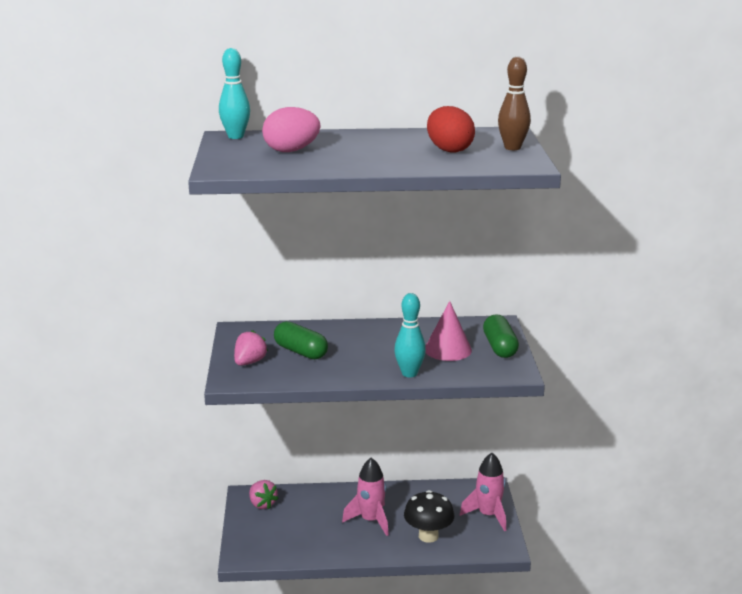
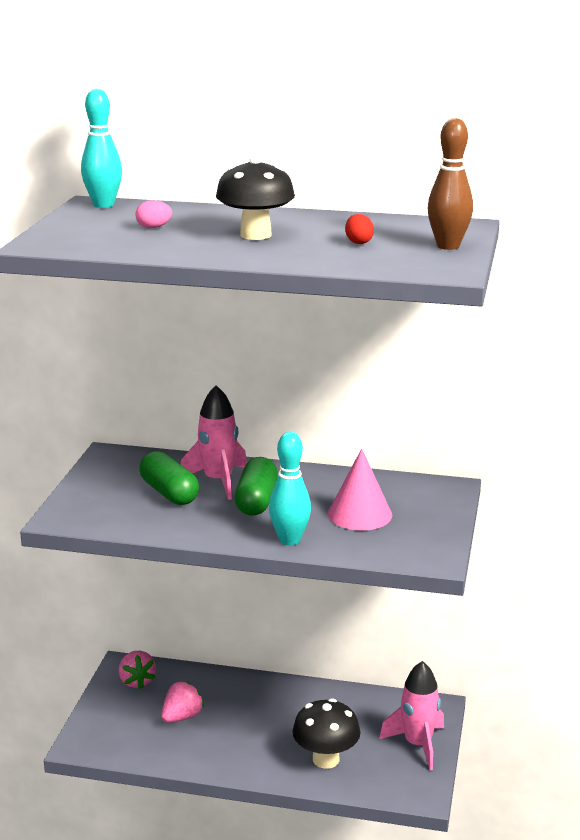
camera: 15 degrees right, 0 degrees up
pink strawberry [234,330,268,366] -> pink strawberry moved to [161,681,204,723]
pink egg [262,107,320,152] -> pink egg [136,200,172,228], size x0.47
pink rocket [342,458,389,536] -> pink rocket moved to [181,385,247,500]
red egg [427,106,475,153] -> red egg [345,214,374,244], size x0.47
green capsule [483,314,519,358] -> green capsule moved to [235,457,278,516]
none -> black mushroom [216,157,295,240]

